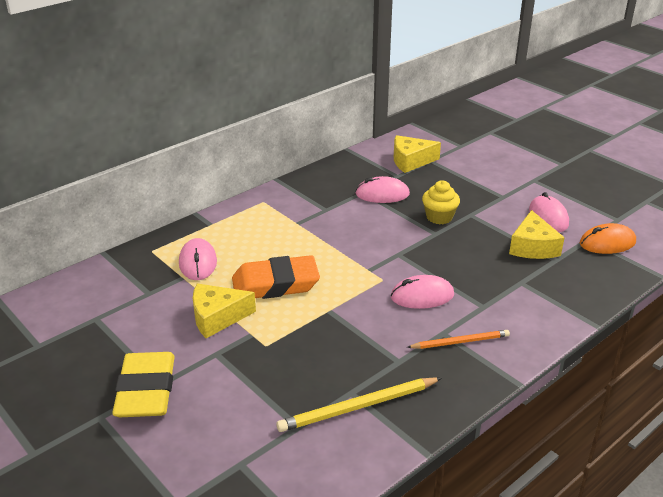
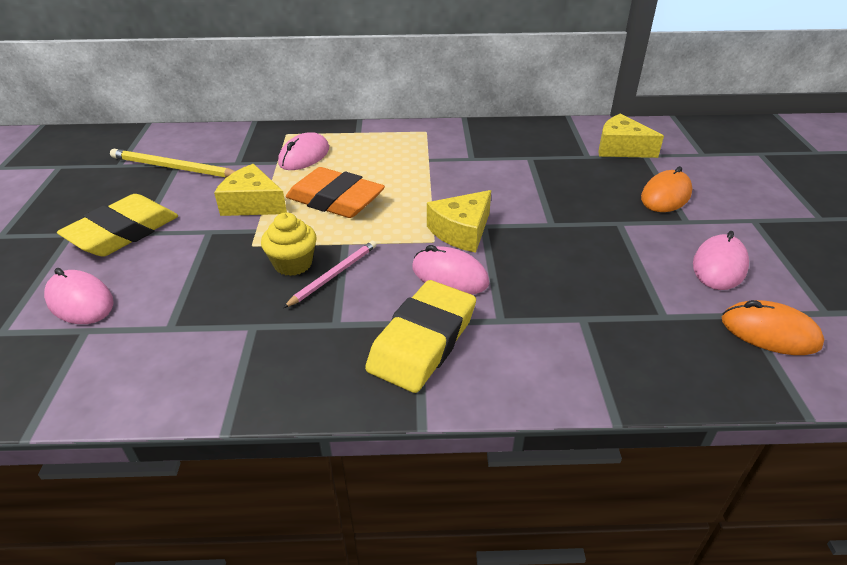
camera: 40 degrees right, 5 degrees up
yellow pencil [276,377,442,432] -> yellow pencil moved to [110,149,235,178]
pink mouse [356,176,410,203] -> pink mouse moved to [44,268,114,324]
orange pencil [407,330,510,349] -> yellow eraser [365,280,476,393]
yellow cupcake [422,180,460,224] -> yellow cupcake moved to [261,212,317,276]
yellow cheese [509,210,565,259] -> yellow cheese moved to [427,190,491,253]
none -> pink pencil [283,241,377,308]
none -> orange mouse [641,166,692,212]

